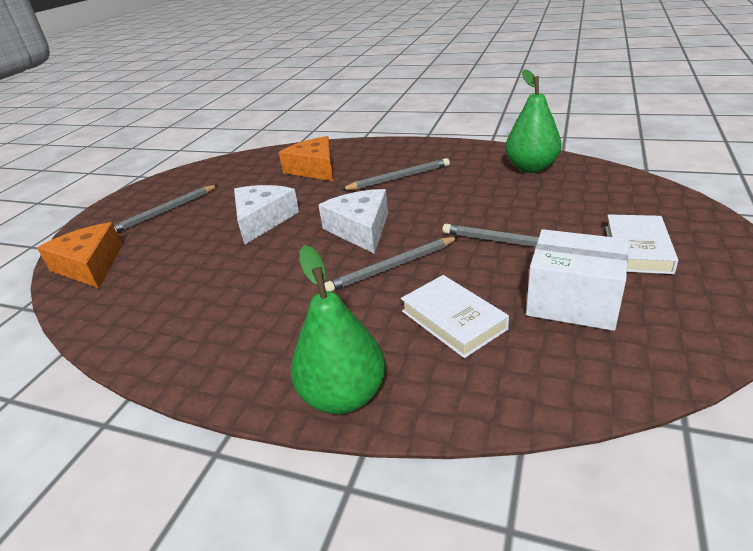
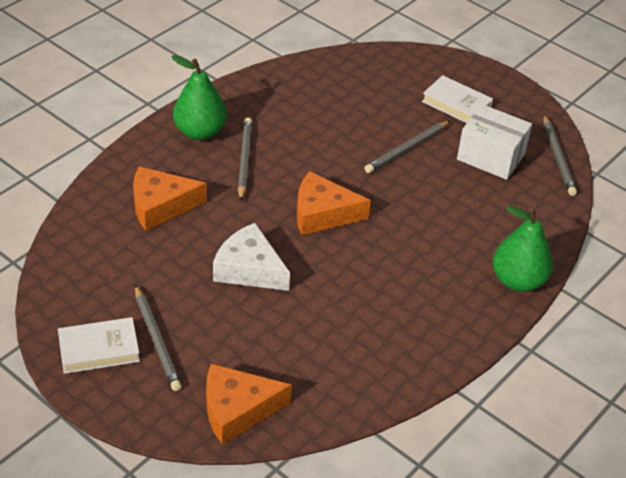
camera: 75 degrees left, 10 degrees up
white cheese [318,189,388,254] -> orange cheese [297,171,371,235]
grey pencil [324,237,458,292] -> grey pencil moved to [543,115,577,196]
white book [401,275,509,358] -> white book moved to [58,317,140,374]
green pear [505,69,562,173] -> green pear moved to [171,55,227,140]
white box [526,229,629,331] -> white box turned 75 degrees clockwise [457,104,532,180]

